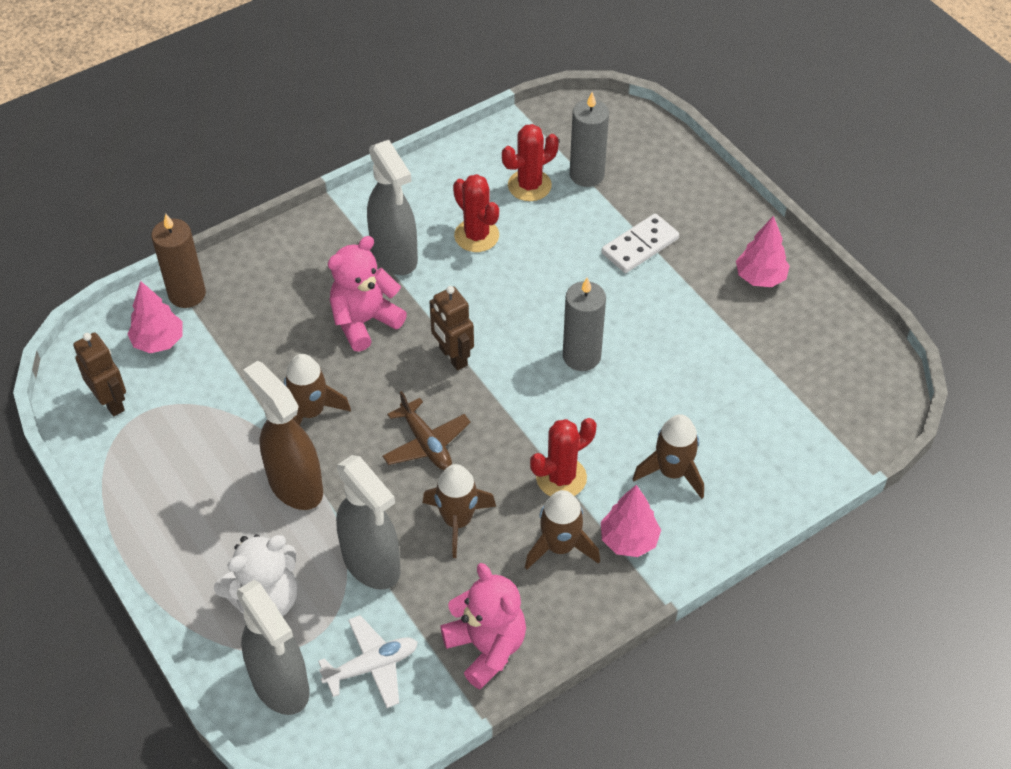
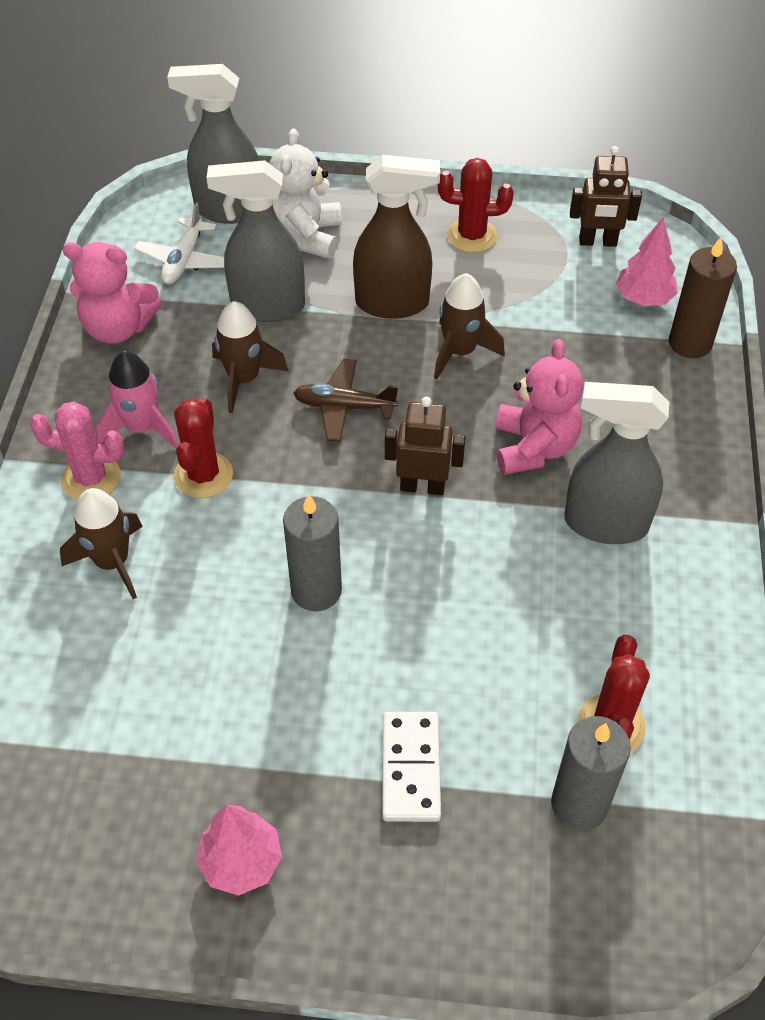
camera: 130 degrees right, 0 degrees up
red cactus [453,174,499,252] -> red cactus moved to [438,158,514,253]
brown rocket [525,490,600,569] -> pink rocket [96,351,179,449]
pink tree [601,485,661,557] -> pink cactus [30,401,125,500]

